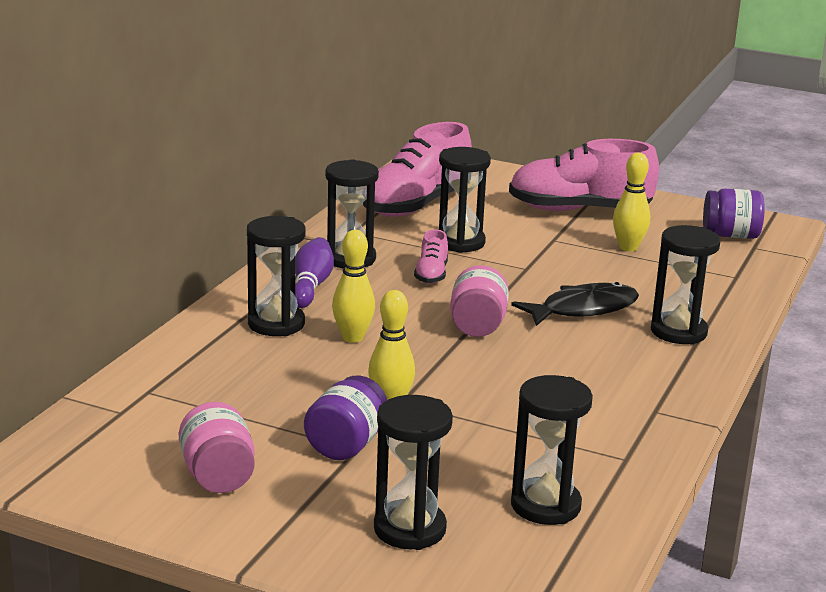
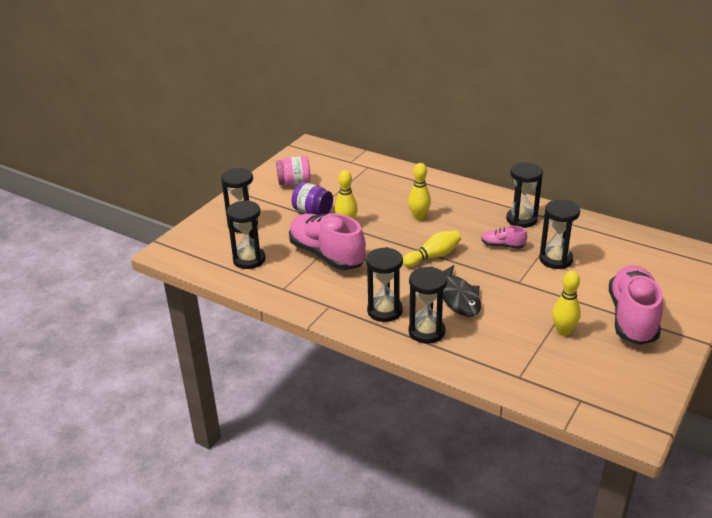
camera: 100 degrees right, 10 degrees up
black hourglass [247,216,306,336] -> black hourglass moved to [366,247,403,322]
purple bowling pin [295,237,334,308] -> none
pink shoe [363,122,472,217] -> pink shoe moved to [289,213,366,270]
pink jar [450,265,509,337] -> yellow bowling pin [403,230,461,267]
purple jar [703,189,765,239] -> none

